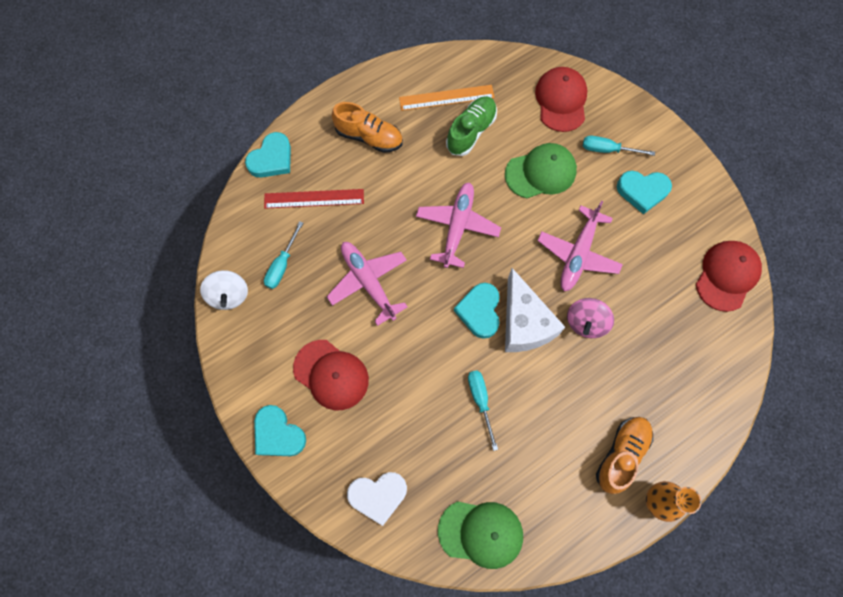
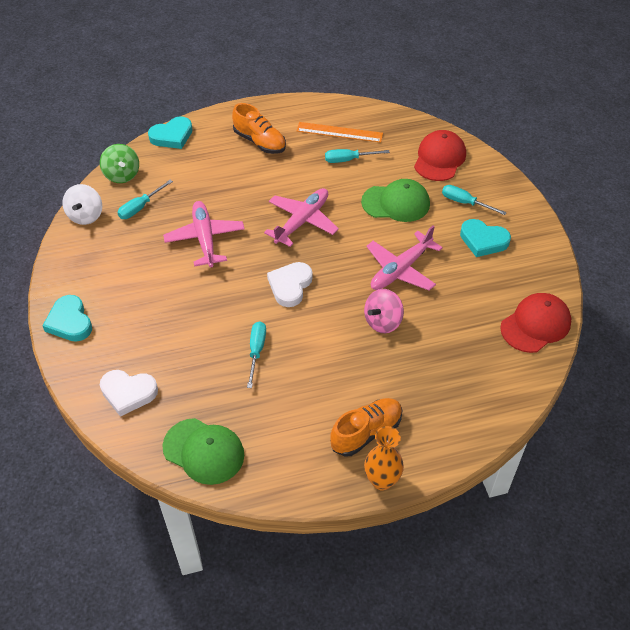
camera: 20 degrees right, 20 degrees down
red ruler [264,189,364,209] -> none
red cap [293,340,369,410] -> none
green shoe [446,96,497,156] -> turquoise screwdriver [325,149,390,163]
turquoise heart [454,283,500,339] -> white heart [267,262,313,307]
white cheese [505,268,565,352] -> none
none -> green spinning top [100,144,139,183]

